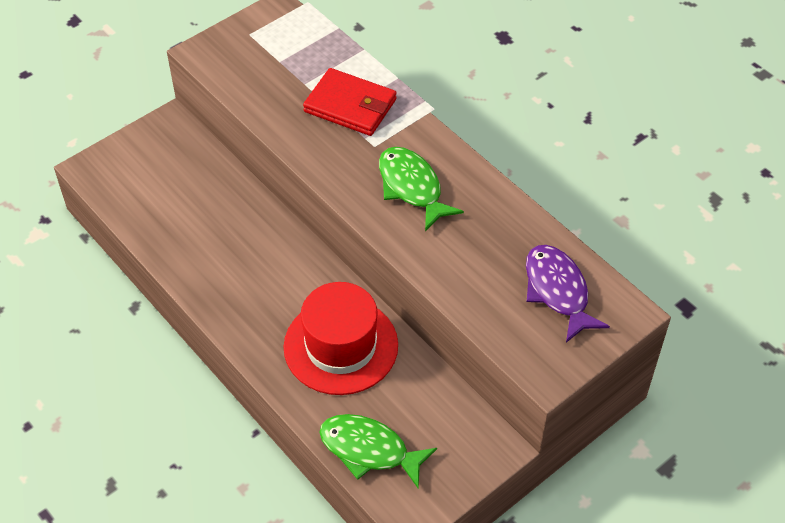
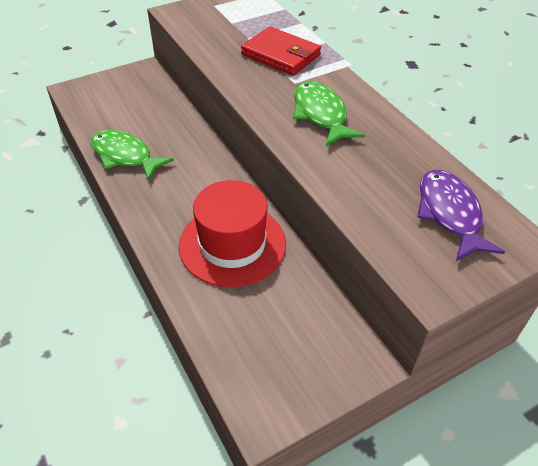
camera: 10 degrees right, 5 degrees down
green fish [319,414,437,488] -> green fish moved to [91,130,174,181]

